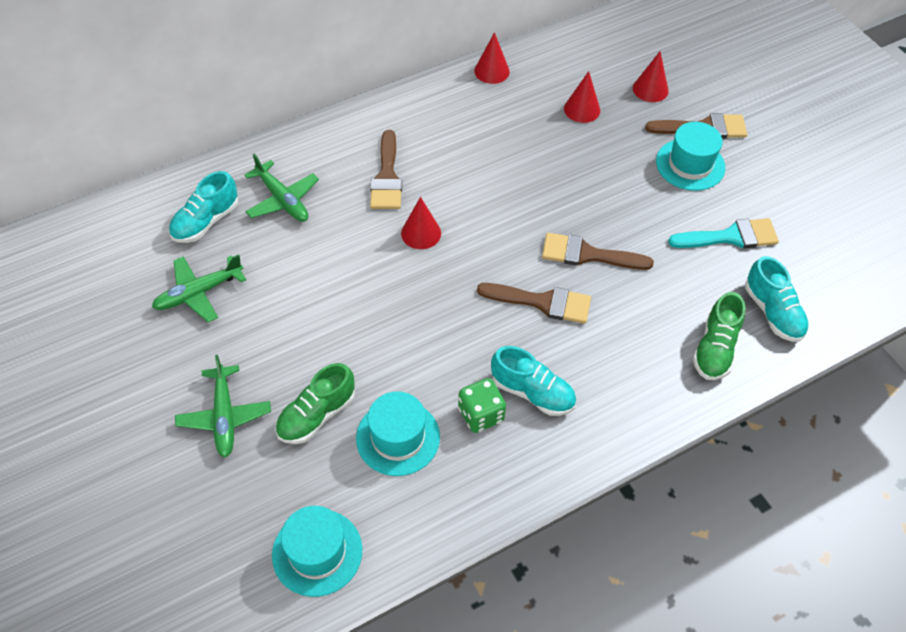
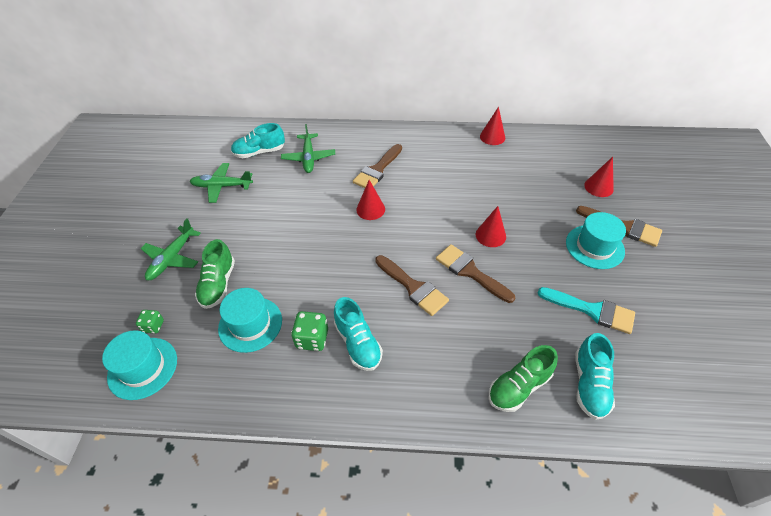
camera: 35 degrees right, 5 degrees down
green shoe [275,363,355,444] -> green shoe turned 75 degrees counterclockwise [195,239,235,309]
red cone [564,71,600,123] -> red cone moved to [476,206,506,247]
none -> green dice [136,310,164,333]

